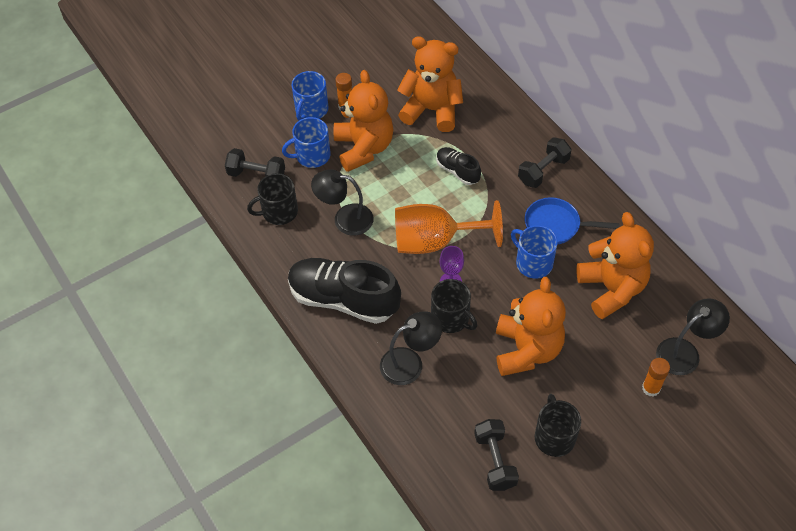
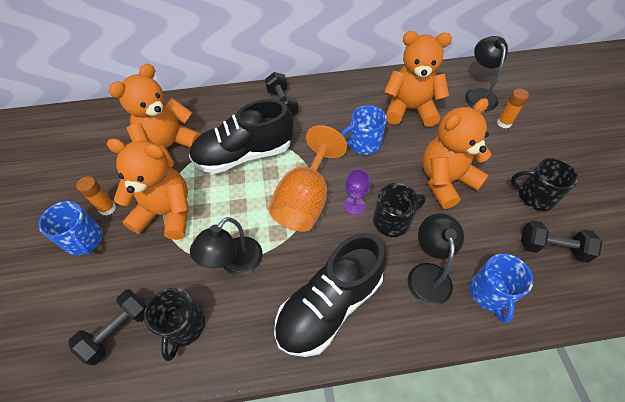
camera: 65 degrees left, 0 degrees up
blue mug [282,117,330,168] -> blue mug moved to [470,254,533,323]
black shoe [436,147,481,185] -> black shoe [189,99,294,174], size x2.01
orange teddy bear [496,277,566,376] -> orange teddy bear turned 60 degrees counterclockwise [422,98,492,209]
blue pan [525,197,620,245] -> none

